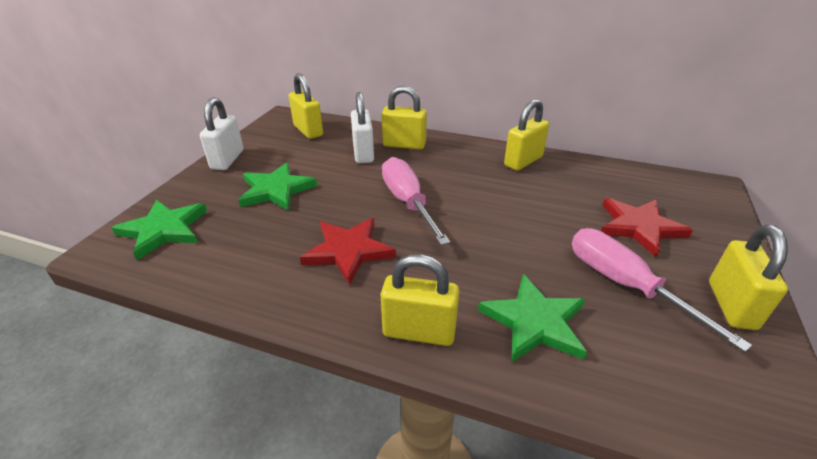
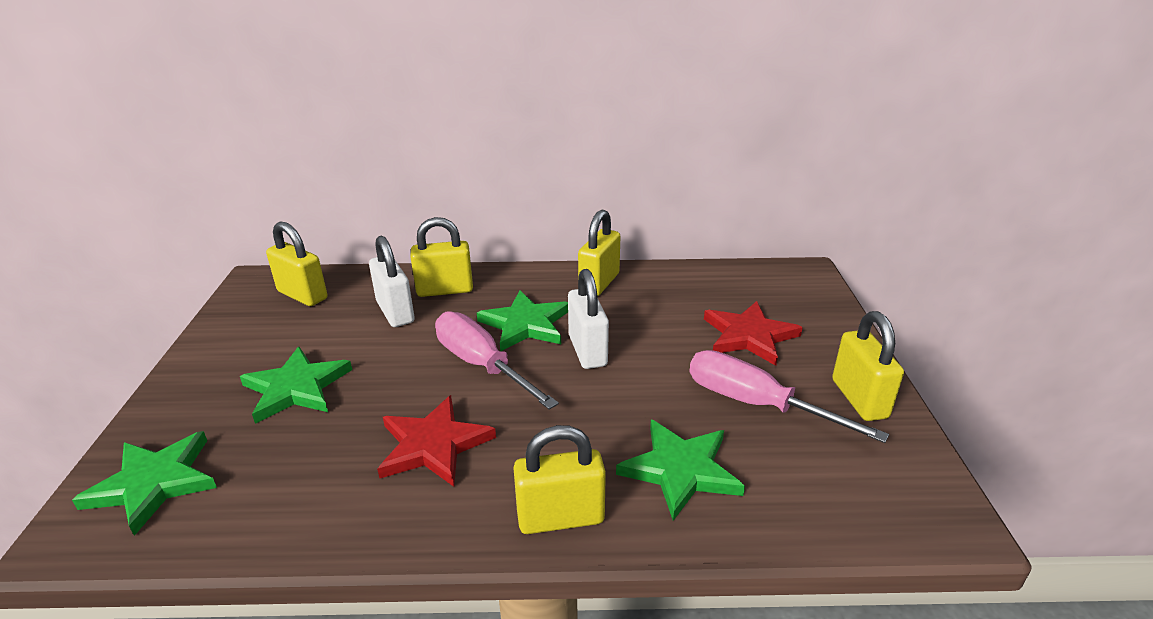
camera: 20 degrees left, 5 degrees down
white padlock [200,97,244,170] -> white padlock moved to [568,269,609,369]
none -> green star [477,291,568,351]

